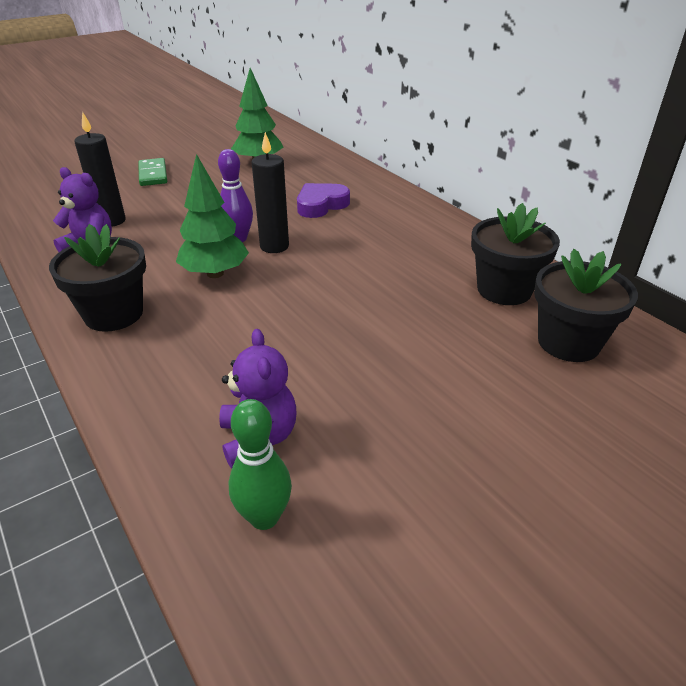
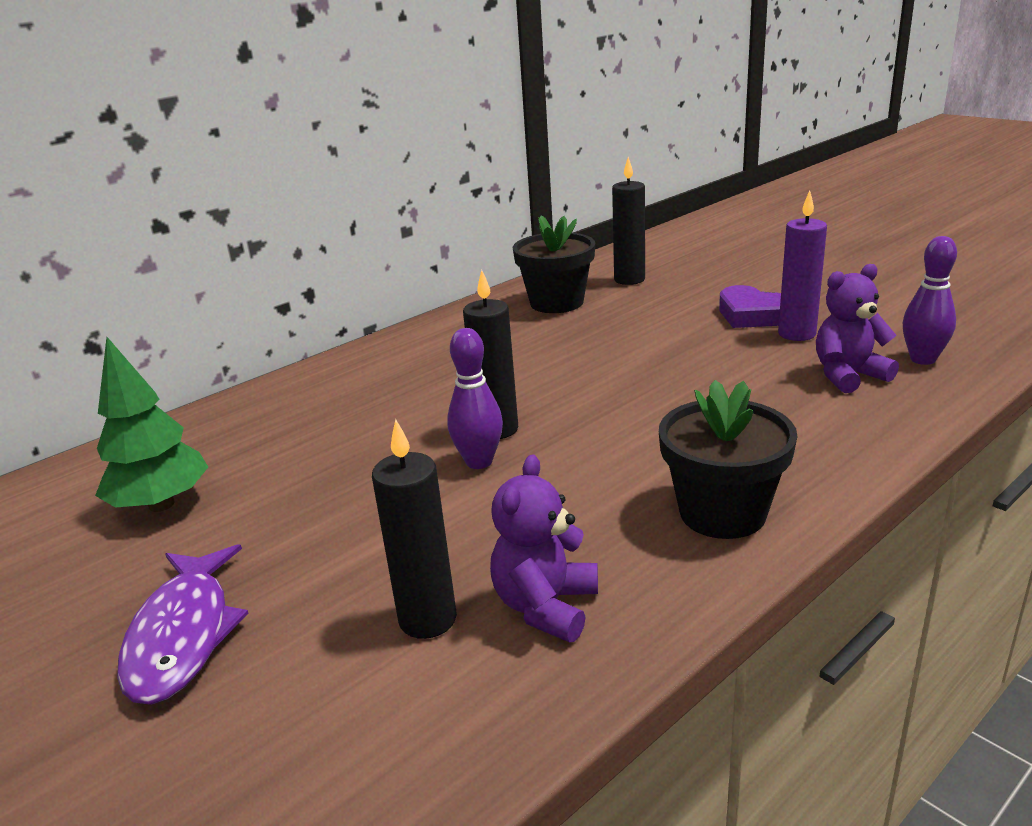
camera: 95 degrees left, 10 degrees down
green domino [138,158,167,186] -> purple fish [117,544,248,705]
green tree [176,154,249,278] -> none
green bowling pin [229,399,292,530] -> purple bowling pin [903,236,957,365]
purple heart [297,183,350,218] -> purple heart moved to [719,285,781,328]
black flower pot [534,249,638,362] -> black candle [612,157,645,285]
none -> purple candle [778,190,827,341]

